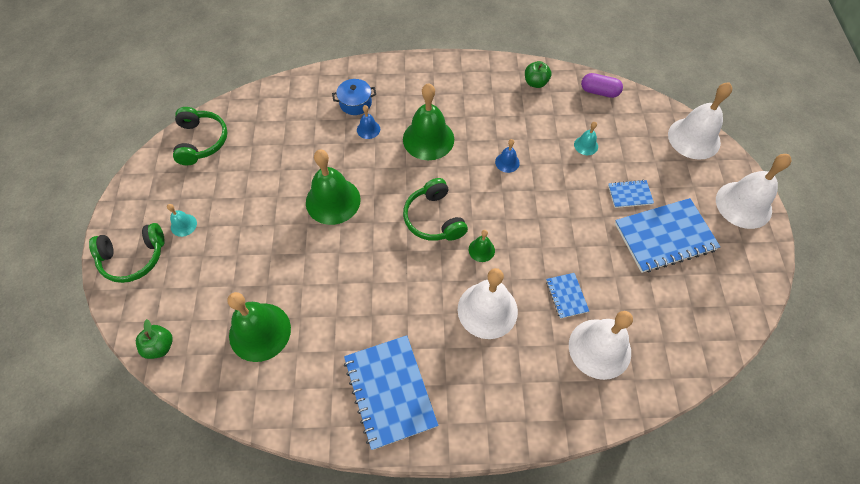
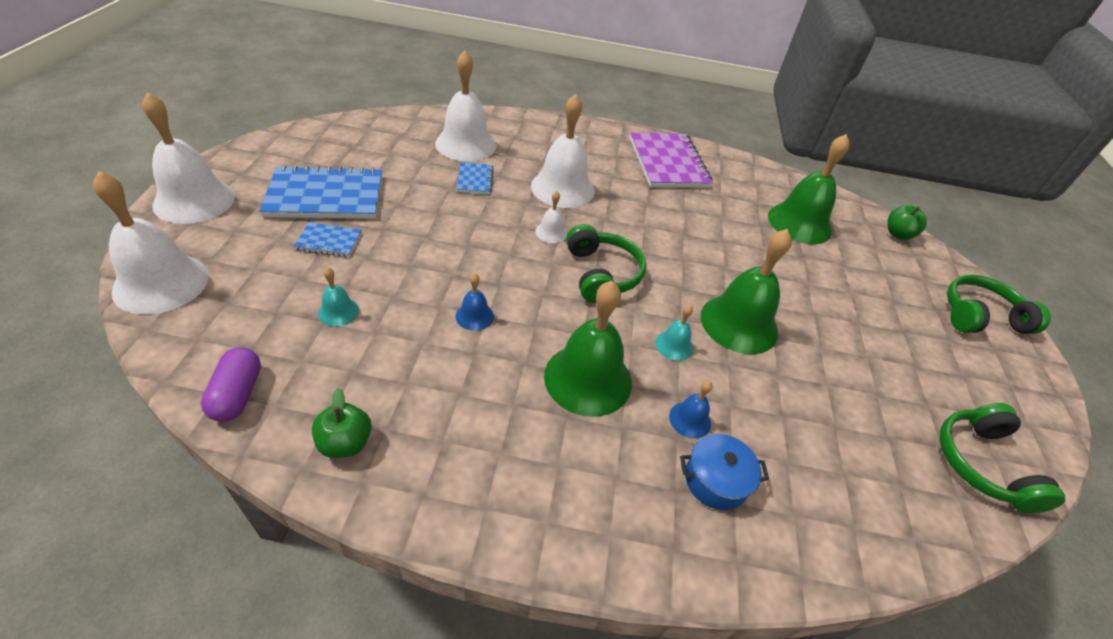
camera: 175 degrees left, 15 degrees down
turquoise bell [167,204,197,237] -> turquoise bell moved to [655,305,693,360]
blue notebook [344,335,438,450] -> purple notebook [630,133,713,188]
green bell [469,230,495,262] -> white bell [535,191,568,243]
purple capsule [581,73,623,98] -> purple capsule turned 60 degrees clockwise [201,347,261,422]

